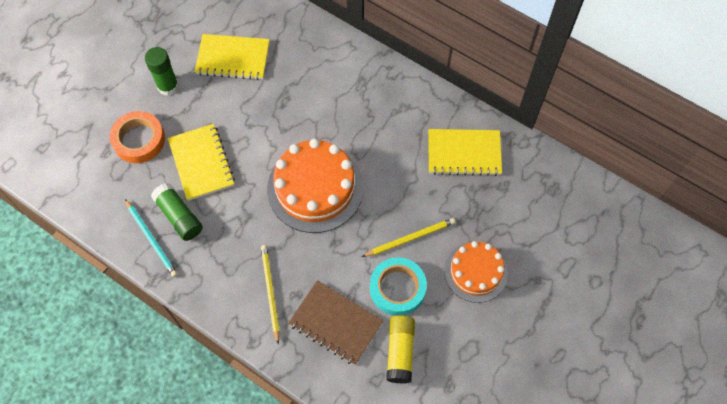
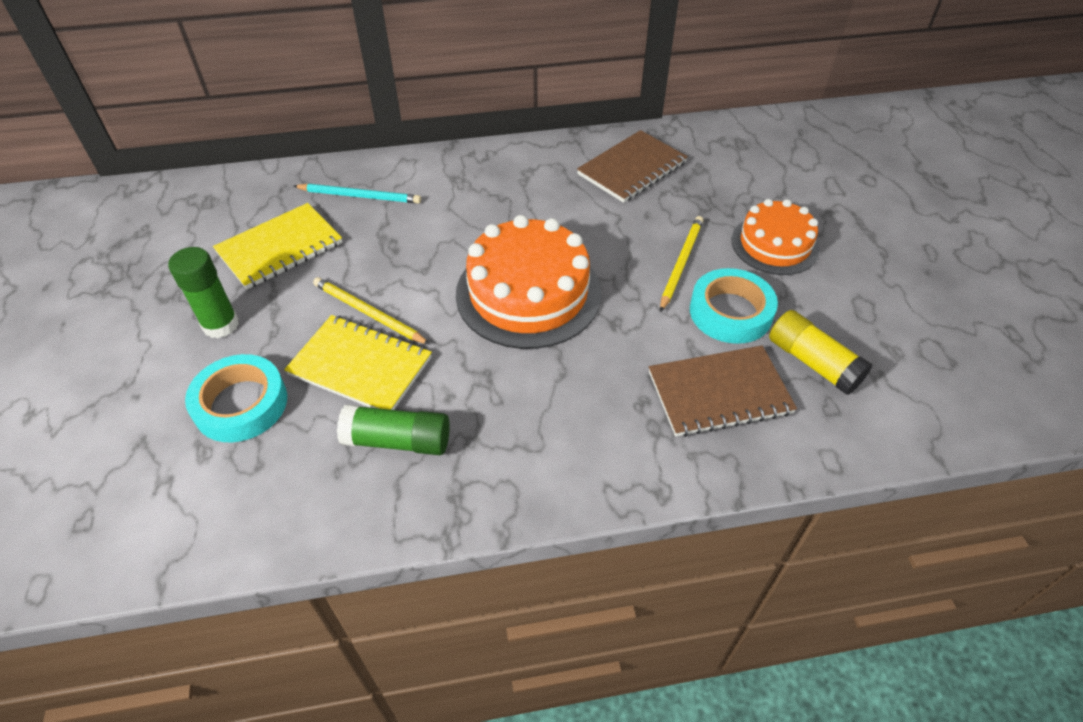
camera: 45 degrees left, 15 degrees down
orange tape [109,111,165,163] -> turquoise tape [185,354,287,442]
turquoise pencil [125,199,178,277] -> turquoise pencil moved to [294,184,421,204]
yellow pencil [261,245,280,344] -> yellow pencil moved to [313,277,430,345]
yellow notebook [428,129,502,176] -> brown notebook [577,130,688,203]

